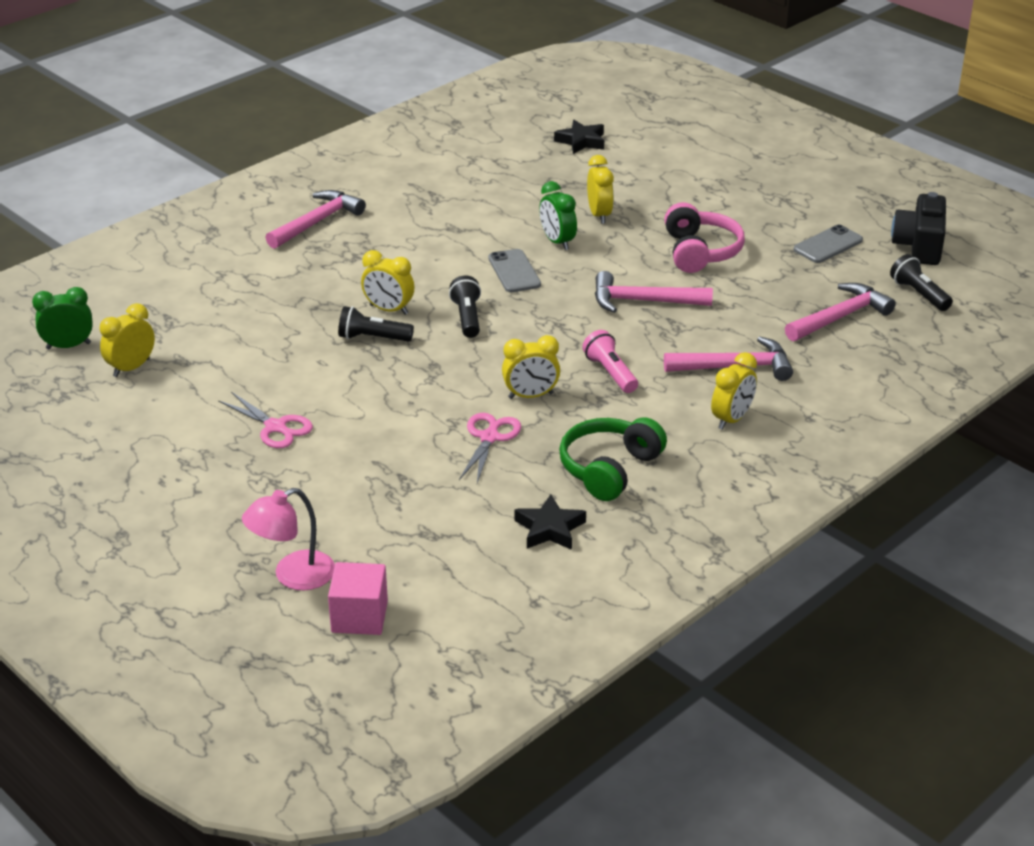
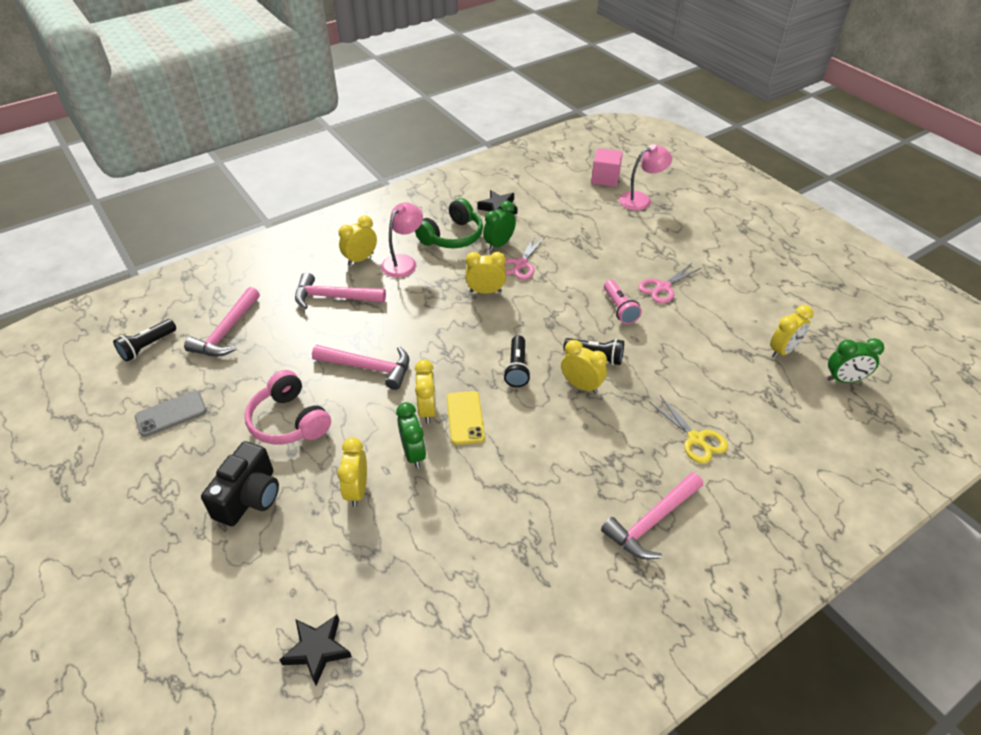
camera: 170 degrees left, 10 degrees up
pink scissors [218,392,313,448] -> pink scissors turned 90 degrees counterclockwise [638,263,701,303]
grey phone [488,249,541,292] -> yellow phone [447,391,485,445]
pink flashlight [582,330,638,393] -> pink flashlight moved to [604,280,642,324]
pink headphones [664,202,745,273] -> pink headphones turned 45 degrees counterclockwise [245,370,331,445]
pink hammer [785,283,896,341] -> pink hammer turned 45 degrees counterclockwise [184,287,260,356]
black flashlight [890,254,953,311] -> black flashlight turned 60 degrees clockwise [113,319,176,361]
black camera [891,192,946,265] -> black camera moved to [201,441,279,526]
none -> pink lamp [381,202,423,278]
none -> yellow clock [414,360,436,424]
none -> green clock [483,201,516,251]
none -> yellow scissors [649,395,728,464]

